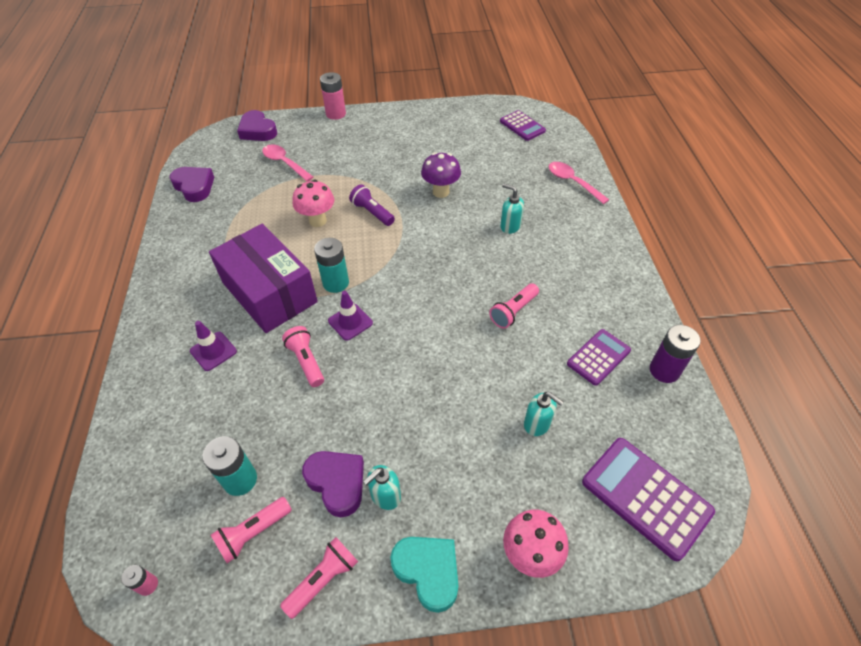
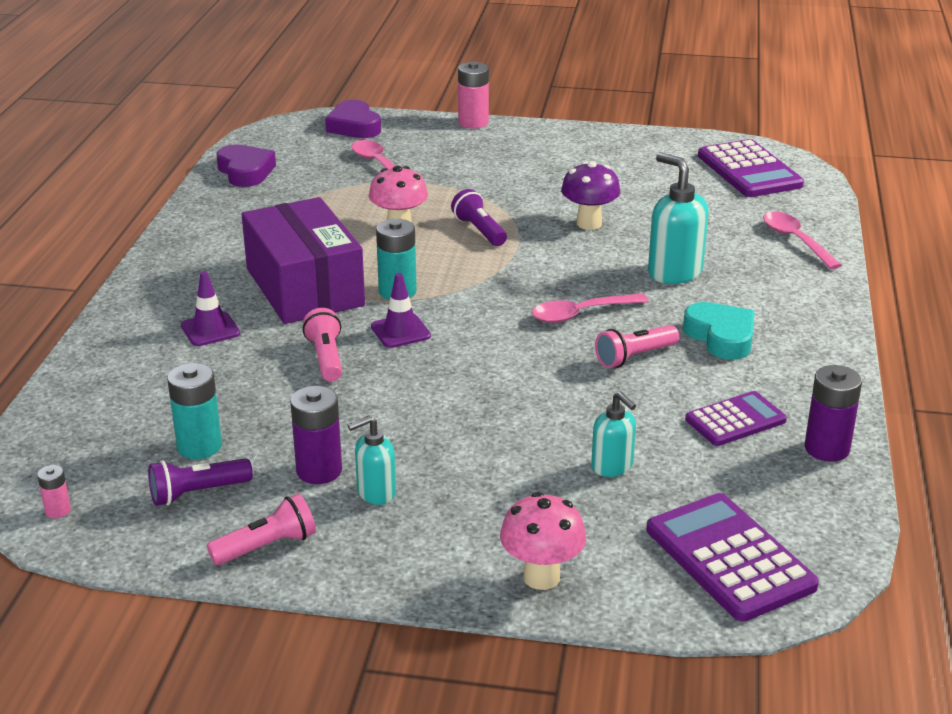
camera: 15 degrees right, 20 degrees down
pink flashlight [211,497,292,563] -> purple flashlight [148,458,253,506]
purple heart [302,451,364,517] -> purple battery [290,386,342,484]
turquoise heart [390,537,458,613] -> turquoise heart moved to [683,302,755,360]
purple calculator [500,110,546,141] -> purple calculator [698,139,804,197], size x1.59
turquoise soap dispenser [500,184,524,234] -> turquoise soap dispenser [648,153,709,284], size x1.65
none -> pink spoon [532,293,649,323]

